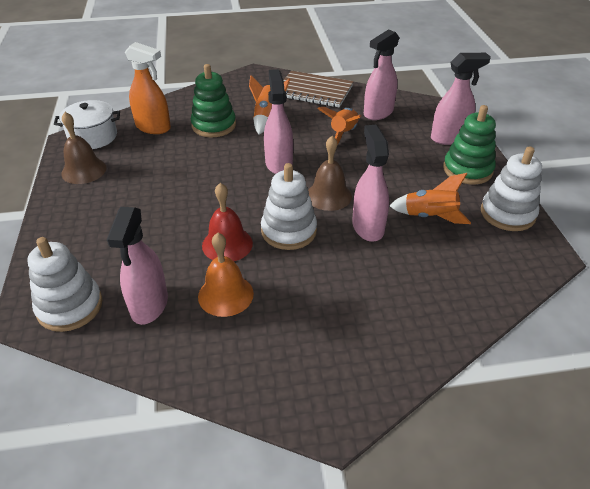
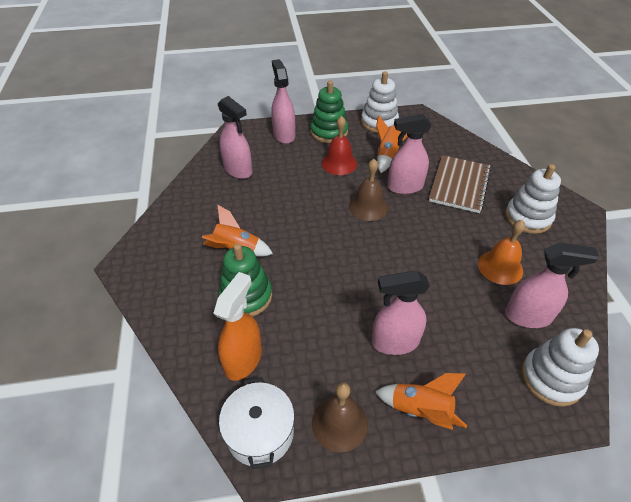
camera: 90 degrees left, 5 degrees up
red bell [202,183,253,261] -> red bell moved to [321,116,357,175]
white stacking toy [261,163,317,250] -> white stacking toy moved to [505,164,561,234]
pink spray bottle [264,69,293,174] -> pink spray bottle moved to [372,270,430,355]
brown notebook [283,71,354,107] -> brown notebook moved to [429,155,491,213]
orange rocket [318,107,362,146] -> orange rocket moved to [375,373,467,430]

